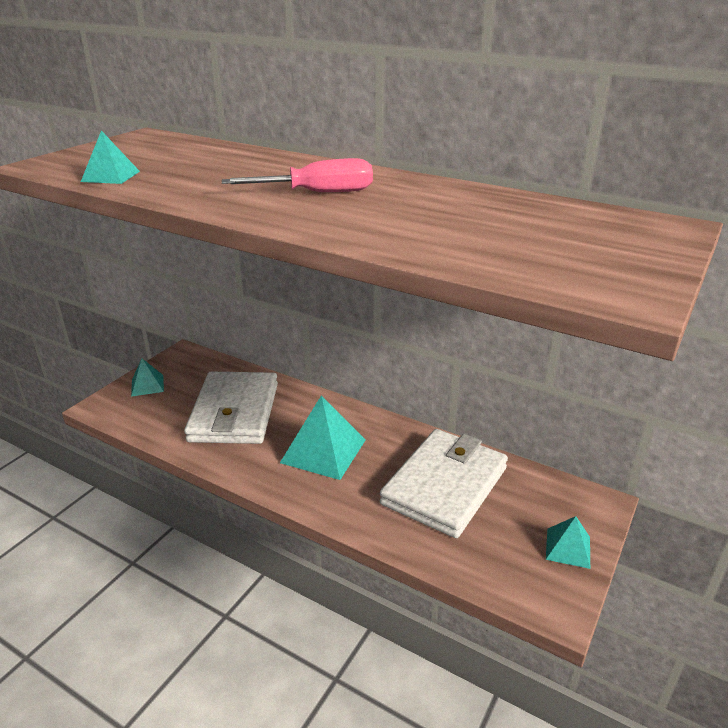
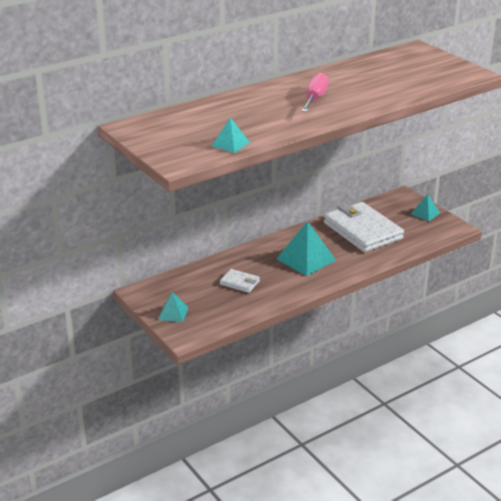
camera: 65 degrees left, 0 degrees up
white wallet [184,372,278,444] -> white wallet [220,269,260,293], size x0.45

